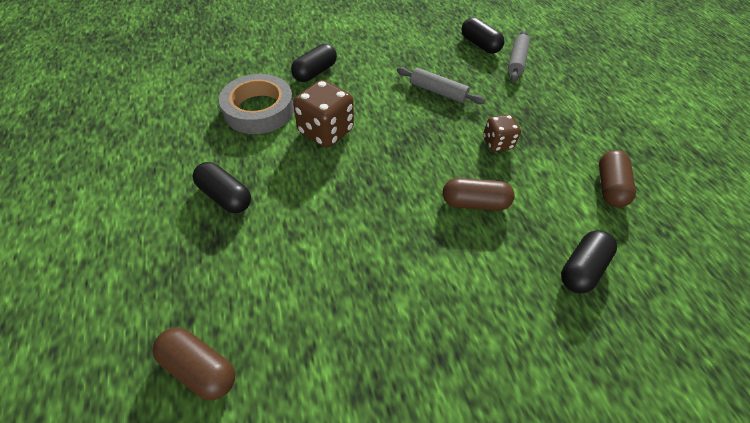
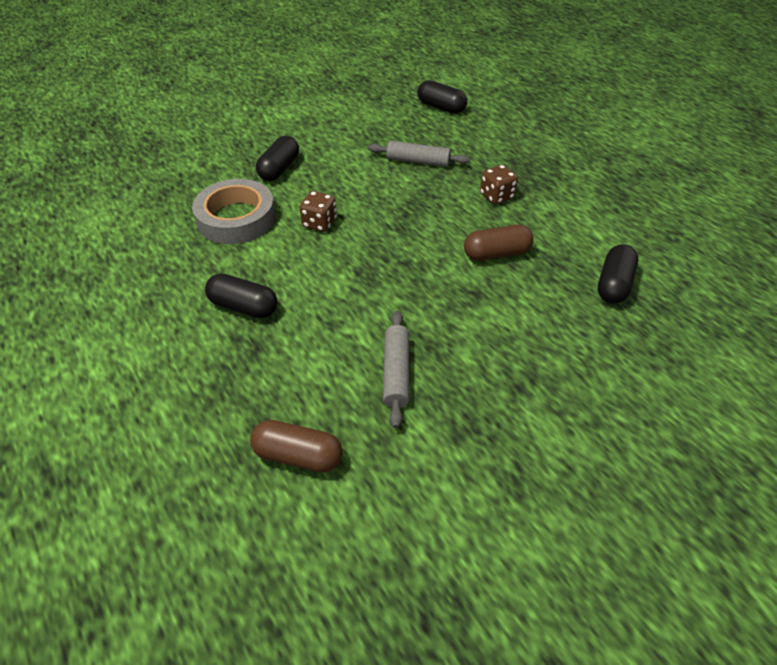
camera: 15 degrees left, 5 degrees down
brown dice [293,80,354,148] -> brown dice [300,191,337,232], size x0.60
grey rolling pin [508,30,530,82] -> grey rolling pin moved to [383,311,410,428]
brown capsule [599,150,636,208] -> none

